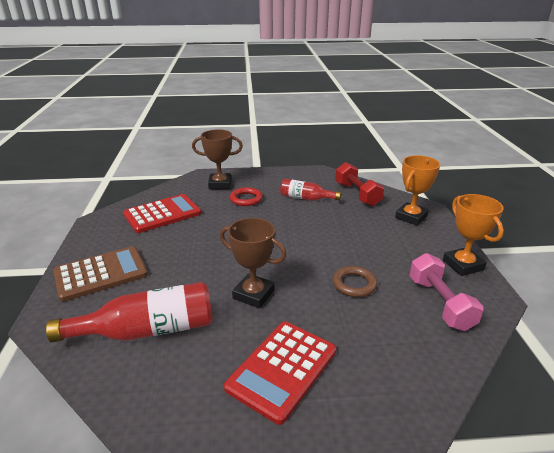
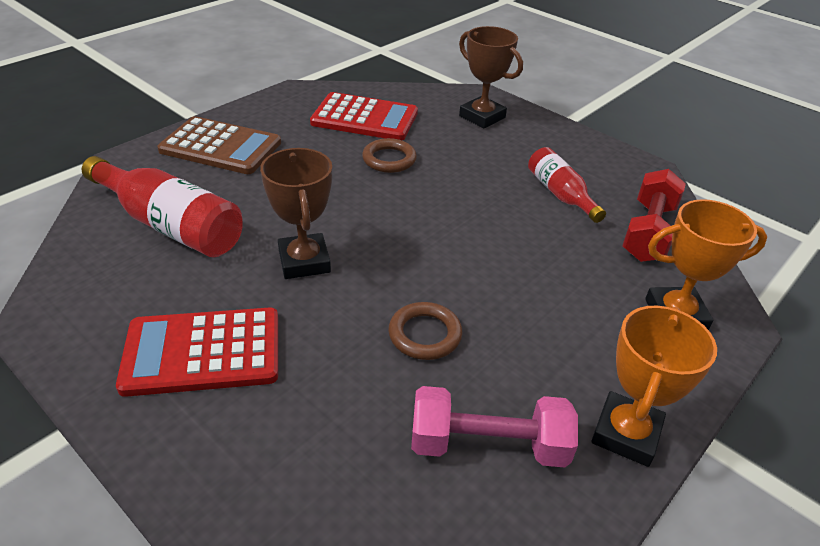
camera: 45 degrees right, 10 degrees up
red ring [230,187,263,206] -> none
pink dumbbell [409,253,484,331] -> pink dumbbell turned 60 degrees clockwise [411,386,578,467]
none -> brown ring [362,138,417,173]

